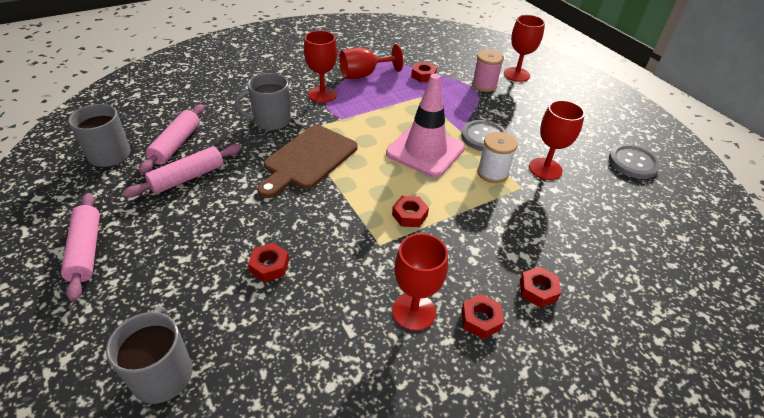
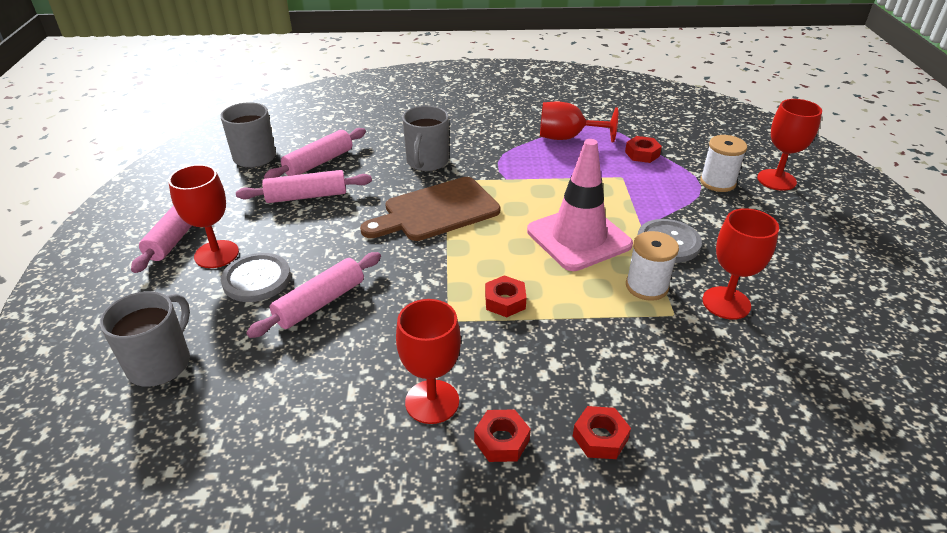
camera: 30 degrees right, 5 degrees down
grey mug [235,73,291,130] -> grey mug turned 90 degrees counterclockwise [402,106,449,171]
red nut [248,243,289,282] -> pink rolling pin [246,252,381,338]
red goblet [304,30,337,103] -> red goblet moved to [168,165,239,268]
pink spool [472,50,504,92] -> white spool [700,135,747,192]
grey button [609,144,661,179] -> grey button moved to [221,253,291,302]

